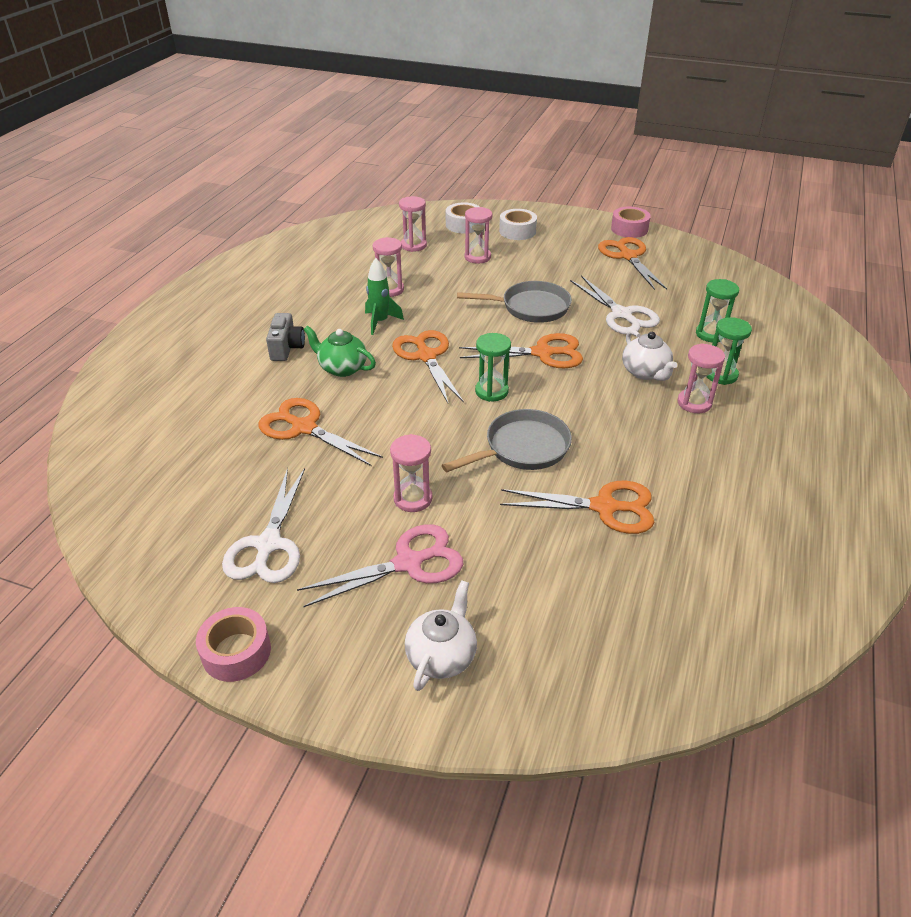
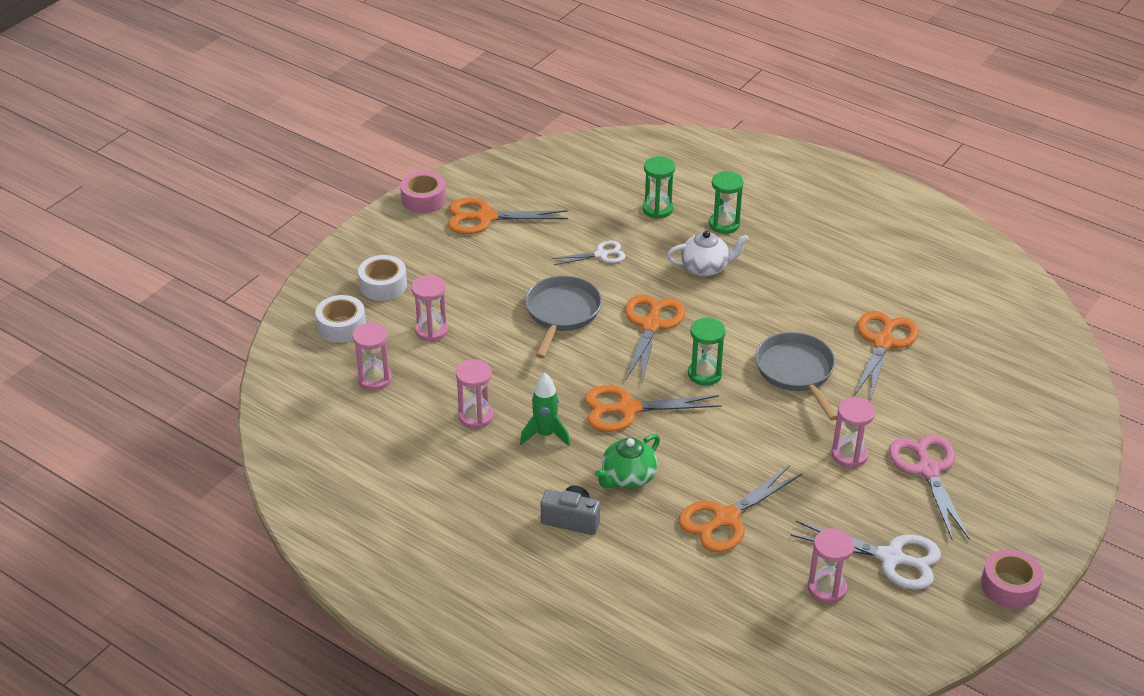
camera: 75 degrees left, 0 degrees up
white teapot [405,580,477,691] -> none
white scissors [570,275,660,334] -> white scissors [552,240,625,265], size x0.59
pink hourglass [677,343,725,413] -> pink hourglass moved to [808,528,854,603]

